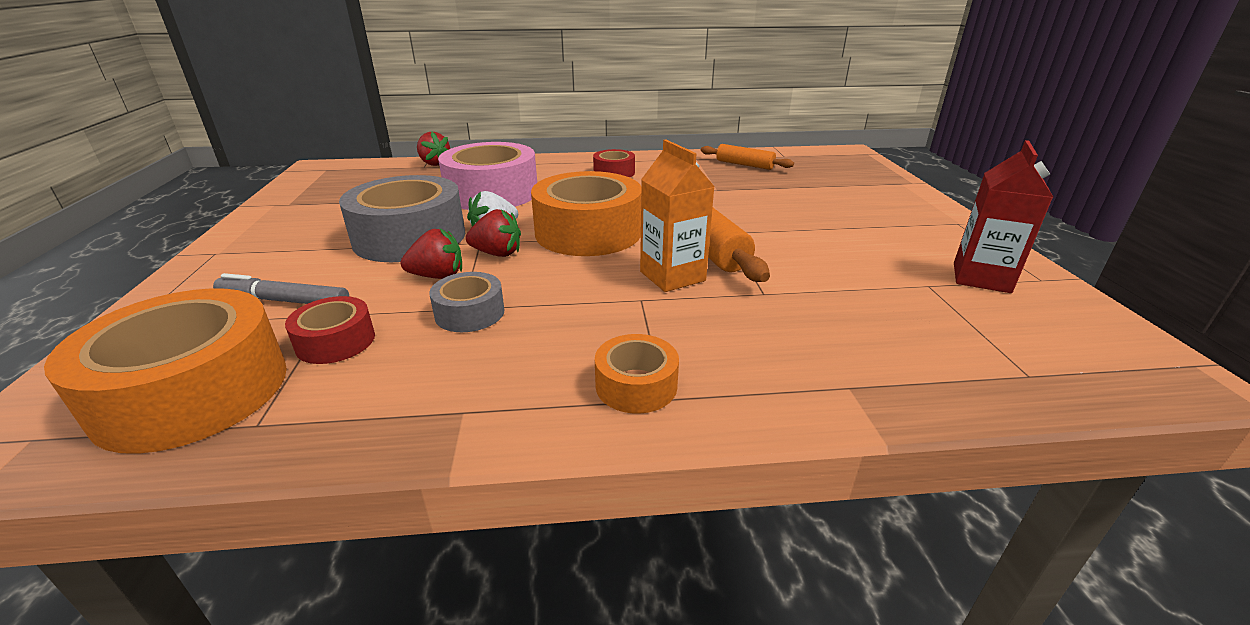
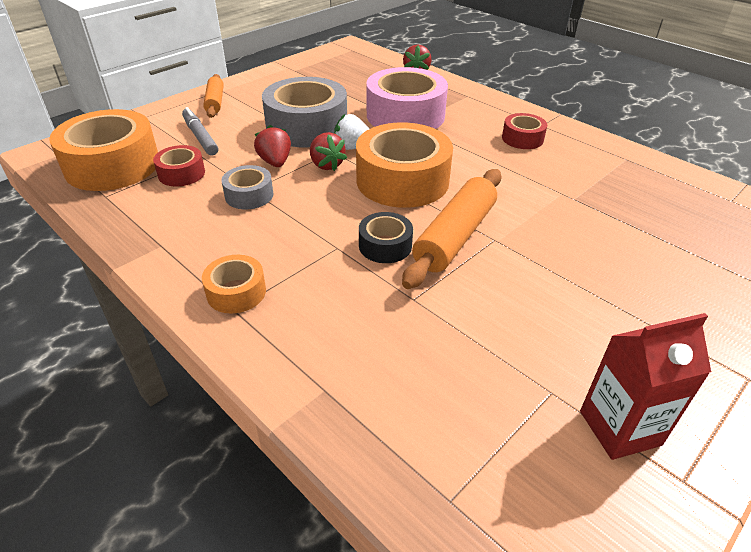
camera: 50 degrees right, 10 degrees up
red strawberry [400,229,462,279] -> red strawberry turned 150 degrees counterclockwise [254,125,291,167]
orange carton [640,140,715,292] -> black tape [359,212,413,263]
orange rolling pin [701,144,794,170] -> orange rolling pin moved to [203,74,224,118]

